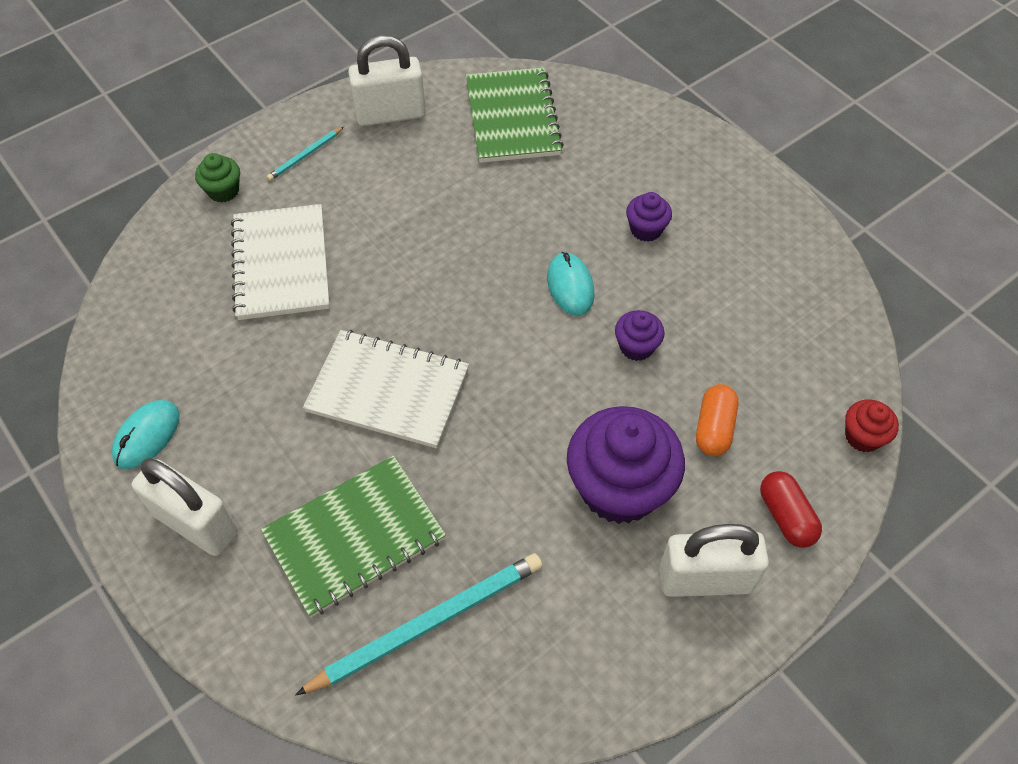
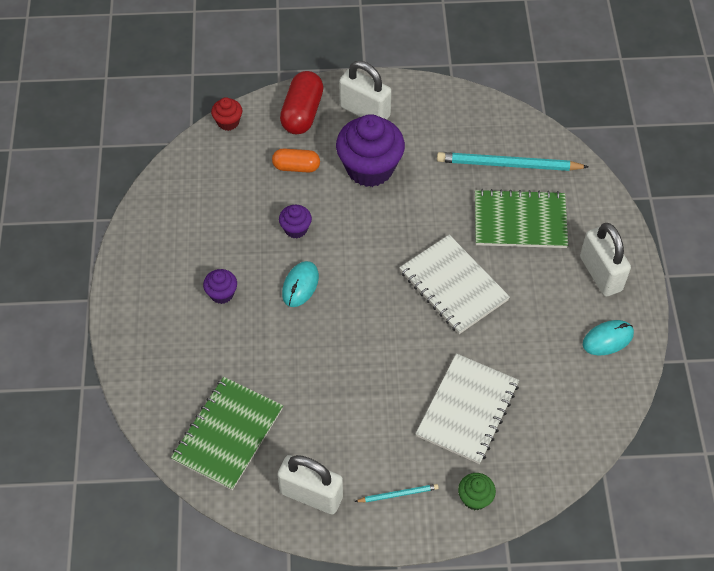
camera: 145 degrees left, 0 degrees up
orange capsule [696,384,739,456] -> orange capsule turned 45 degrees clockwise [272,148,320,173]
red capsule [760,471,822,548] -> red capsule [280,71,323,134], size x1.55

